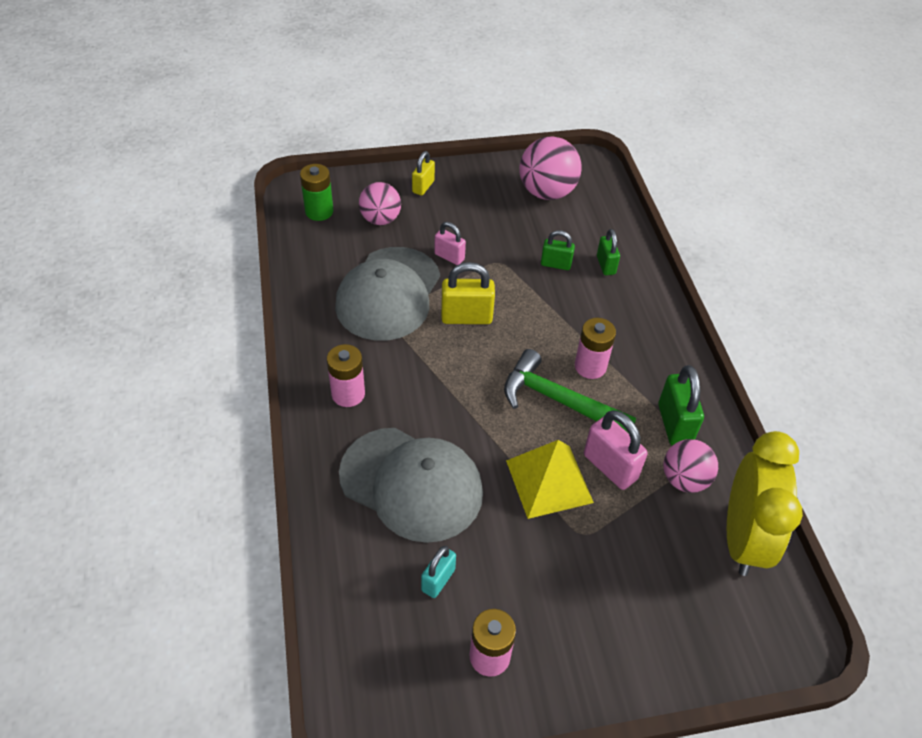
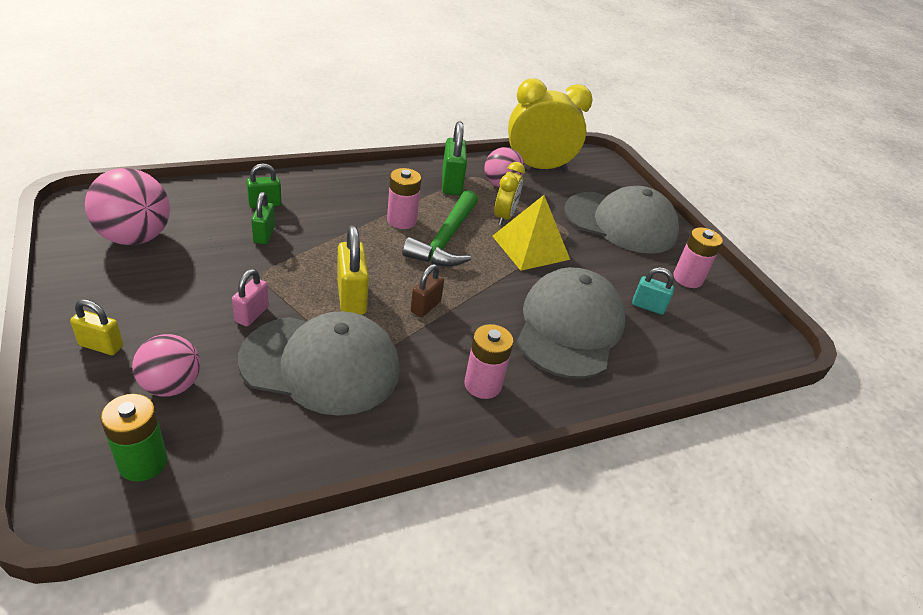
camera: 105 degrees left, 10 degrees down
pink padlock [584,410,648,490] -> yellow clock [494,162,525,225]
green padlock [658,365,704,445] -> green padlock turned 75 degrees counterclockwise [442,121,467,195]
none -> brown padlock [410,264,444,317]
none -> grey cap [564,186,679,254]

